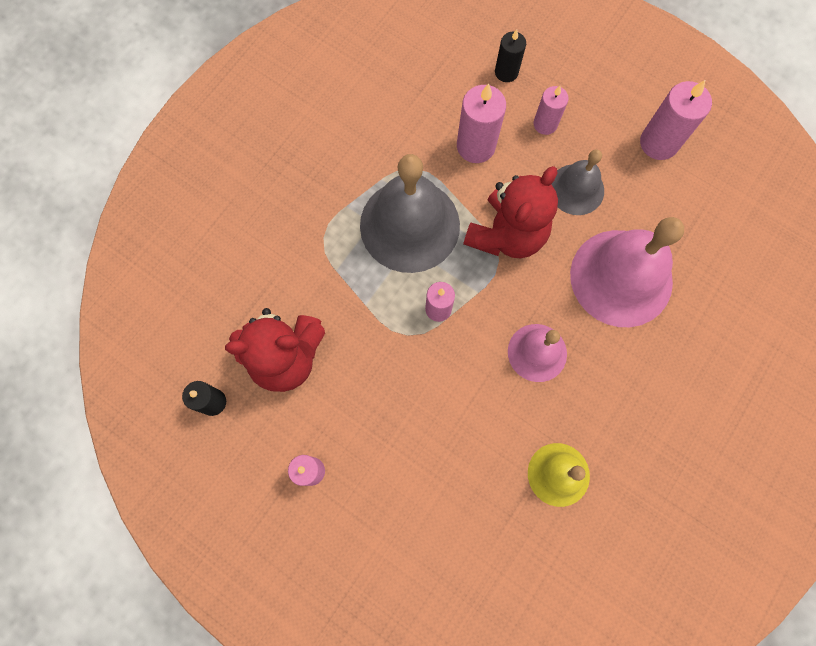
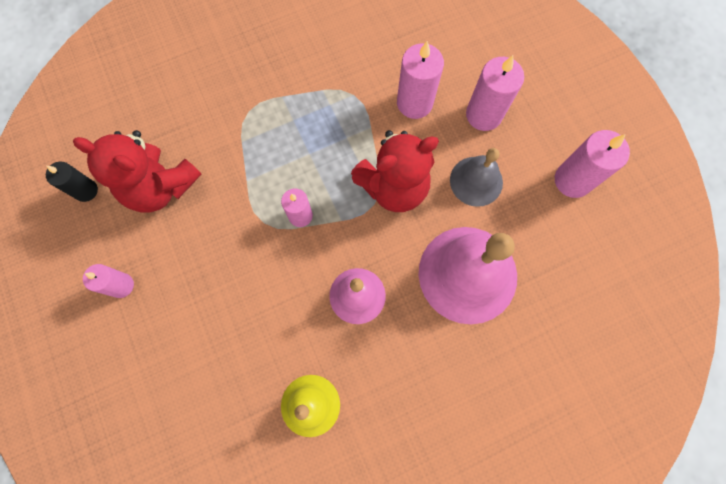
camera: 30 degrees right, 0 degrees up
grey bell [360,154,460,273] -> none
black candle [495,29,526,82] -> none
pink candle [533,86,569,135] -> pink candle [466,55,524,131], size x1.59

